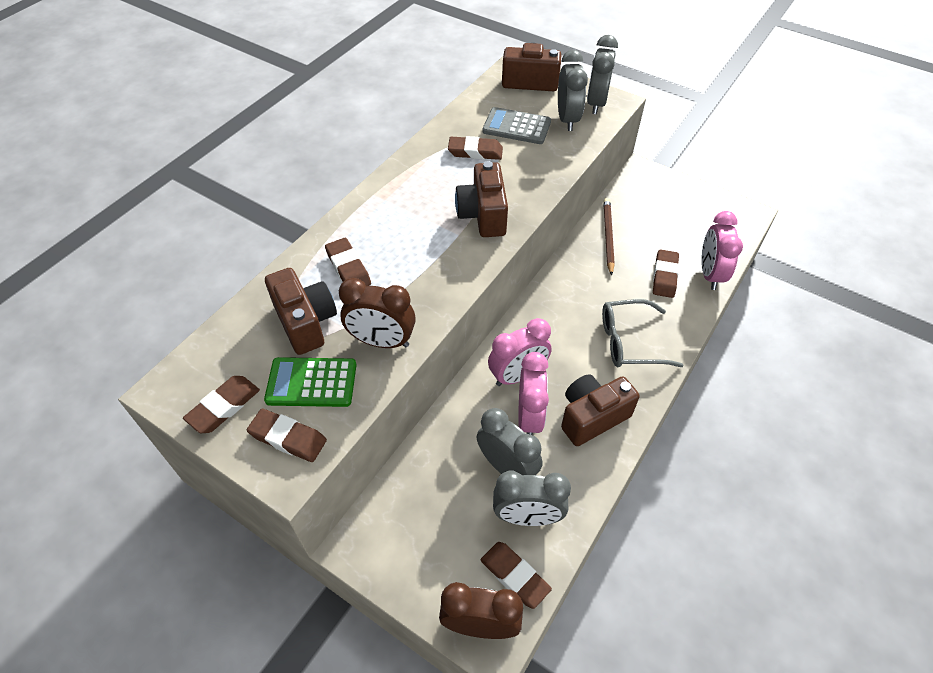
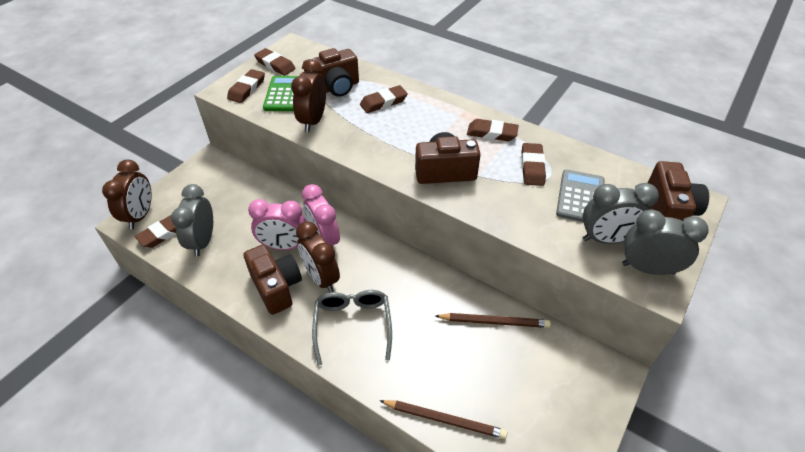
camera: 90 degrees right, 5 degrees down
grey clock [477,408,543,475] -> none
brown eraser [653,249,679,298] -> brown eraser moved to [467,119,519,141]
pink clock [701,211,743,290] -> brown pencil [379,400,508,439]
none -> brown clock [296,222,340,293]

